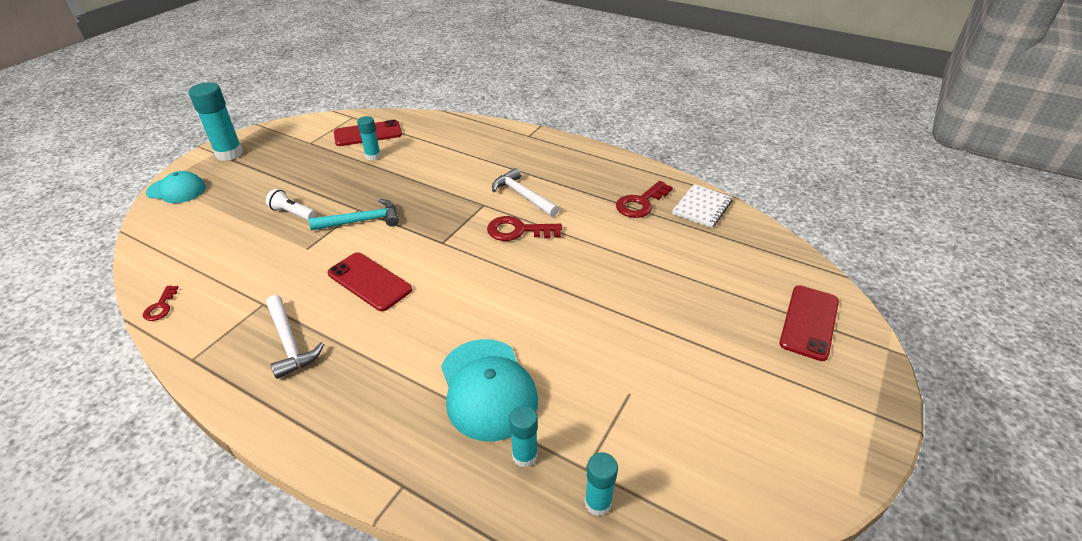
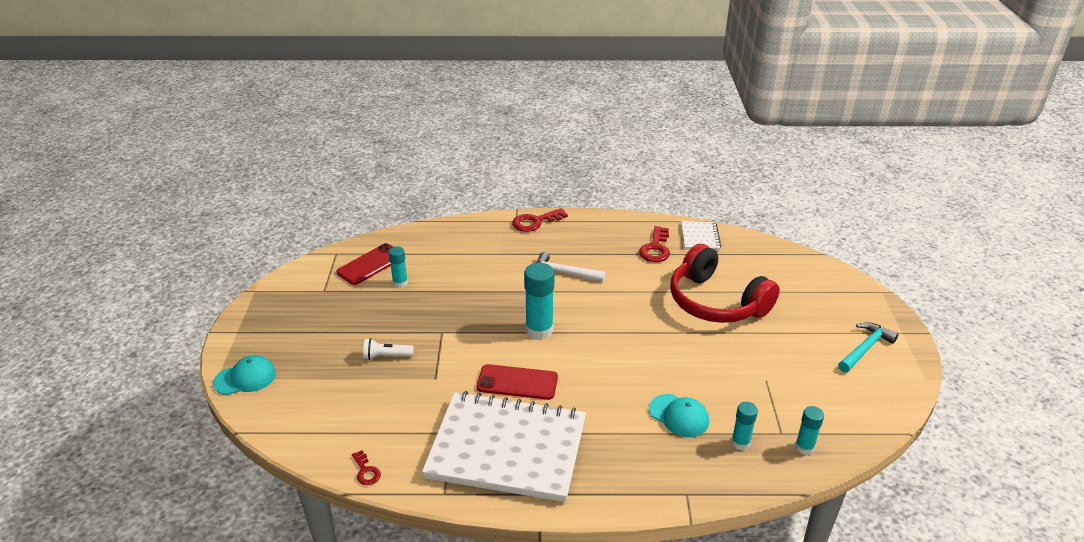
camera: 30 degrees left, 5 degrees down
turquoise glue stick [189,82,243,161] -> turquoise glue stick moved to [524,263,554,340]
white hammer [266,295,324,379] -> white notebook [422,391,586,502]
turquoise hammer [309,199,399,231] -> turquoise hammer moved to [838,322,898,373]
turquoise cap [441,339,538,442] -> turquoise cap [649,394,709,437], size x0.65
red key [487,216,562,241] -> red key moved to [512,208,568,232]
red phone [779,285,839,361] -> none
none -> red headphones [670,244,780,323]

